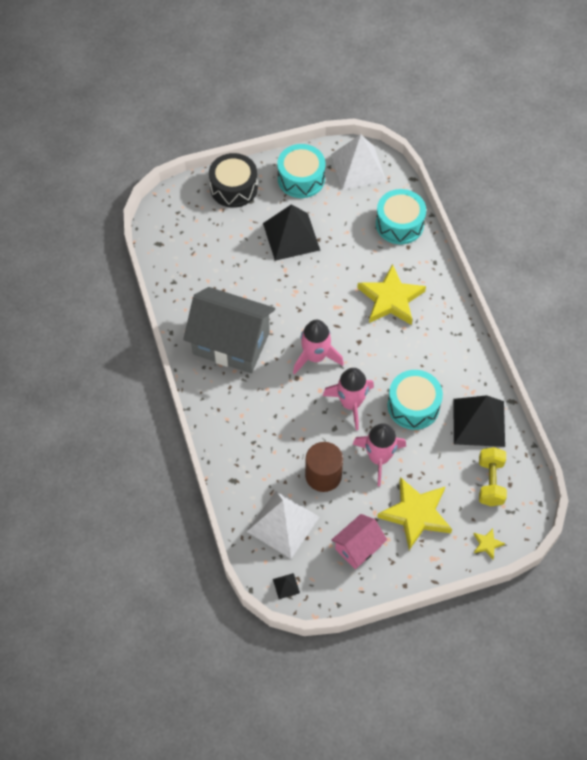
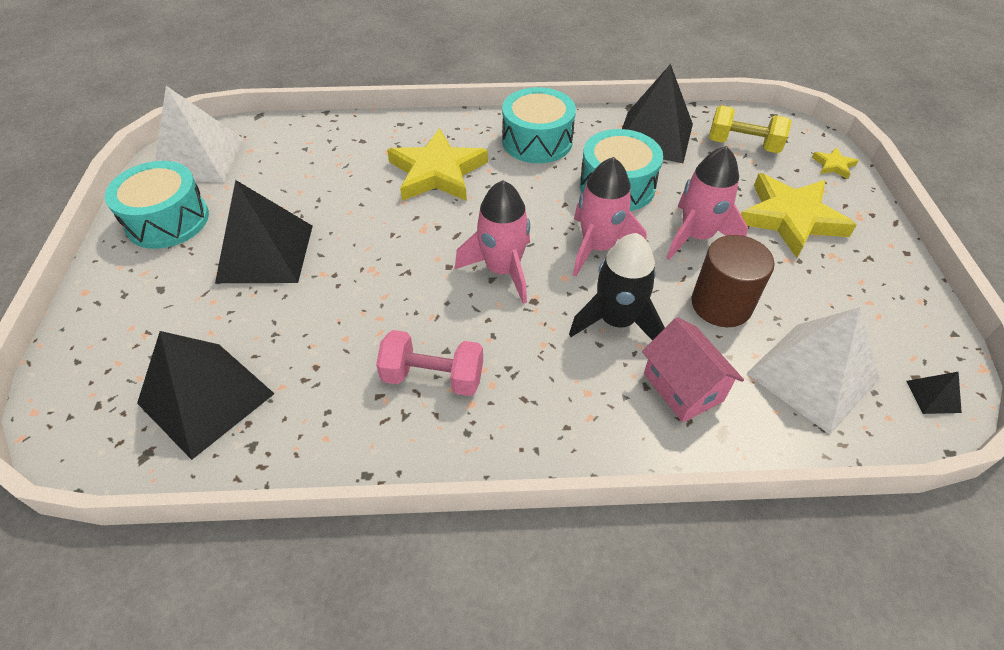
camera: 75 degrees left, 10 degrees down
grey house [183,287,275,373] -> pink dumbbell [376,330,483,396]
black drum [209,153,258,208] -> none
pink house [331,514,387,569] -> pink house moved to [642,317,744,422]
turquoise drum [376,189,426,244] -> turquoise drum moved to [502,87,576,163]
none -> black pyramid [137,331,275,460]
none -> black rocket [569,233,665,340]

